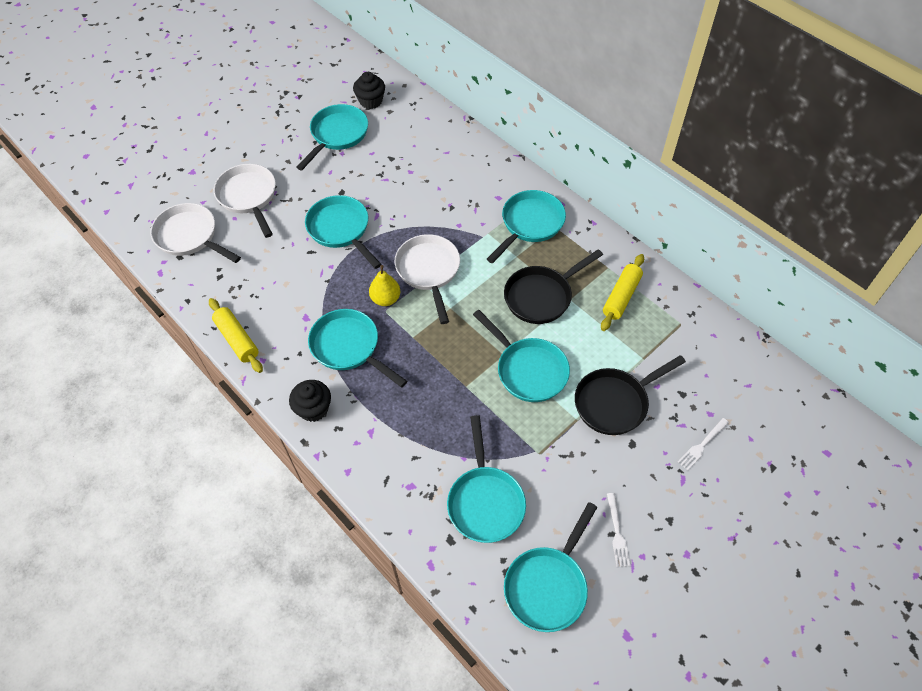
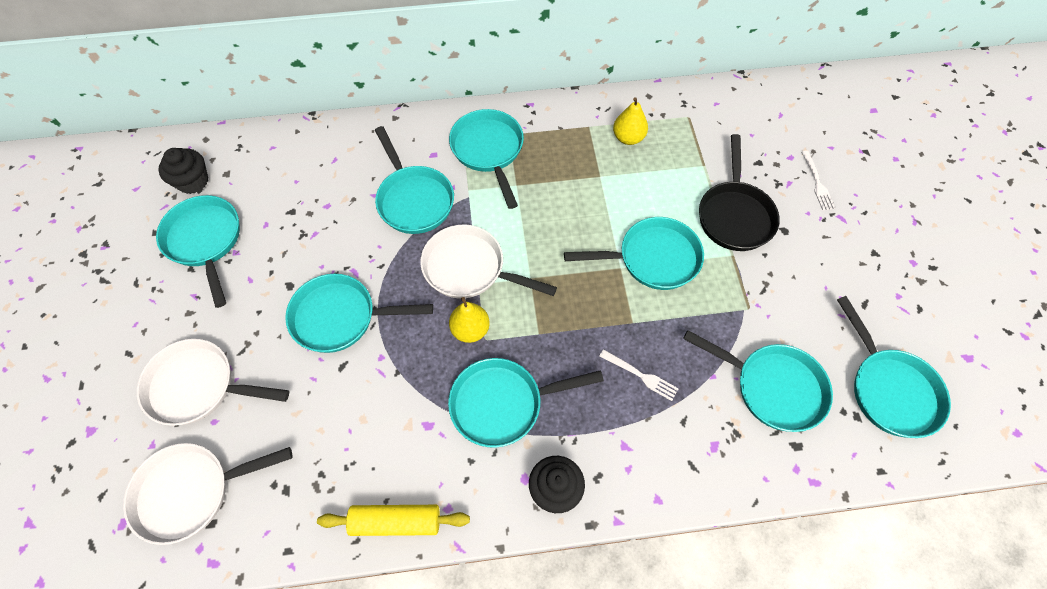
camera: 55 degrees left, 5 degrees up
black pan [504,249,603,324] -> none
yellow rolling pin [601,254,644,331] -> yellow pear [613,97,648,145]
white fork [607,493,630,567] -> white fork moved to [599,349,679,401]
none -> turquoise pan [375,126,454,234]

